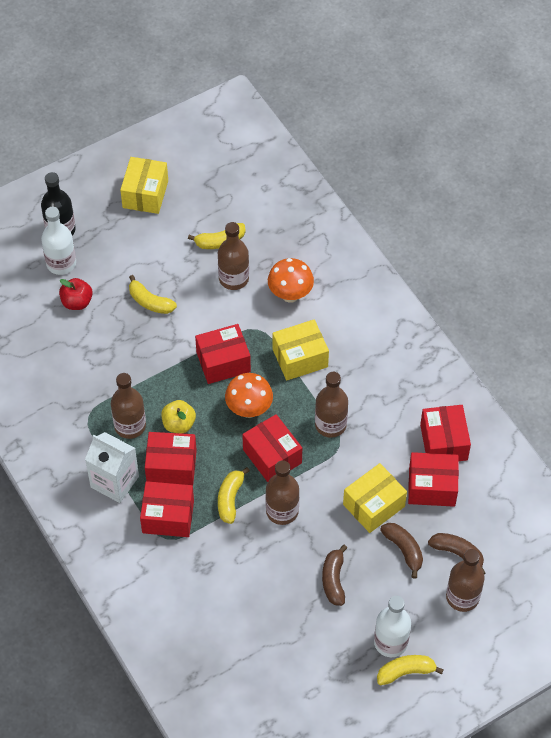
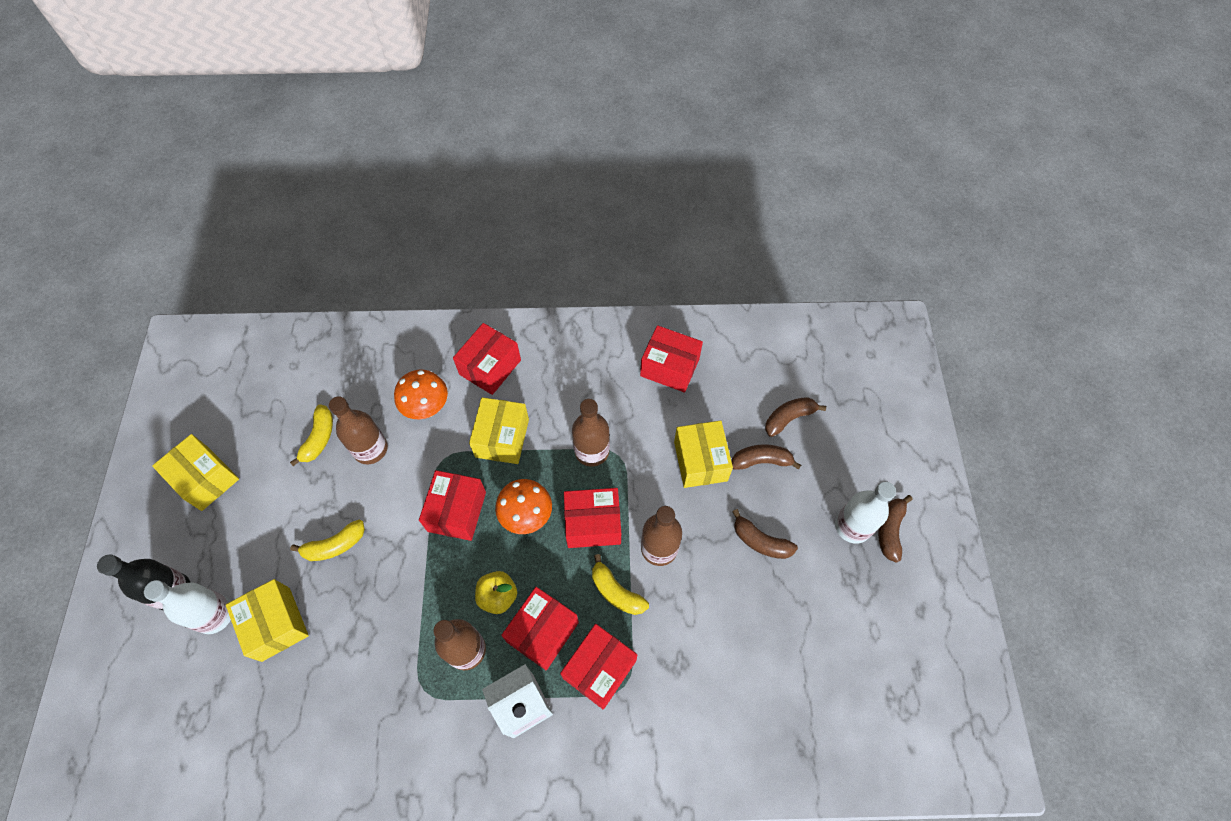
camera: 60 degrees left, 5 degrees up
red apple [59,278,93,310] -> yellow box [226,579,309,662]
yellow banana [377,655,444,685] -> brown banana [878,495,913,563]
red box [408,452,459,507] -> red box moved to [453,323,521,395]
brown bottle [446,549,485,612] -> none

